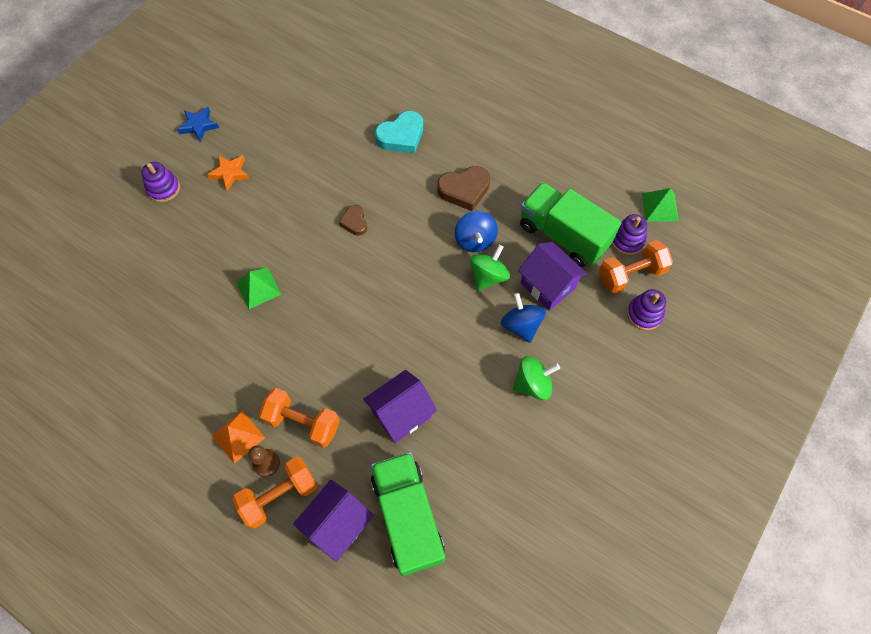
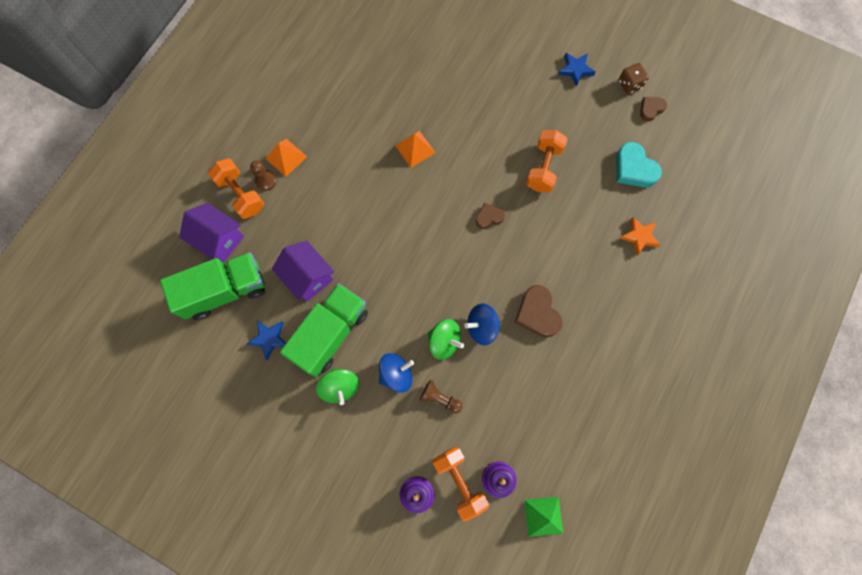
camera: 85 degrees right, 10 degrees up
purple stacking toy [141,162,180,202] -> none
orange star [207,155,249,191] -> orange star moved to [620,217,660,255]
green pyramid [236,267,281,309] -> orange pyramid [395,131,436,168]
orange dumbbell [259,388,340,448] -> orange dumbbell moved to [526,130,568,192]
turquoise heart [375,111,423,153] -> turquoise heart moved to [616,142,662,187]
purple house [518,242,587,311] -> brown pawn [420,380,462,413]
green truck [520,182,621,267] -> green truck moved to [280,283,368,377]
none -> blue star [247,321,286,360]
none -> brown dice [619,63,649,94]
none -> brown heart [640,97,667,121]

